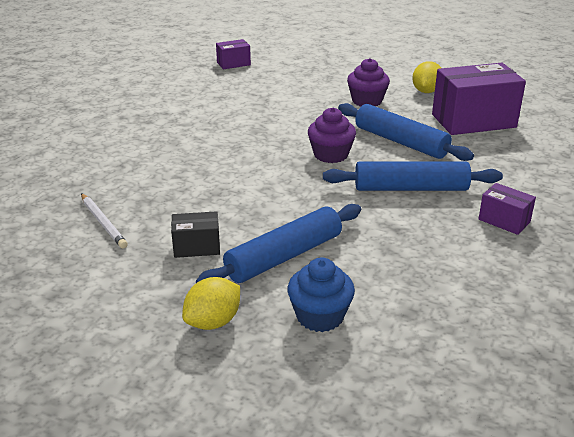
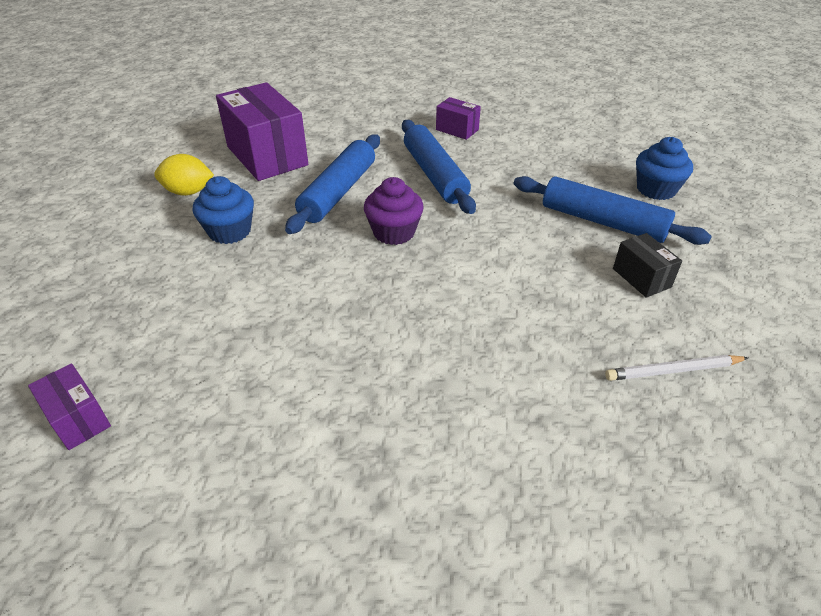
camera: 110 degrees left, 10 degrees up
white pencil [81,193,128,249] -> white pencil turned 135 degrees counterclockwise [605,355,748,381]
yellow lemon [182,277,240,330] -> none
purple cupcake [347,58,390,107] -> blue cupcake [193,176,254,244]
purple box [478,183,536,235] -> purple box turned 75 degrees counterclockwise [436,97,481,140]

